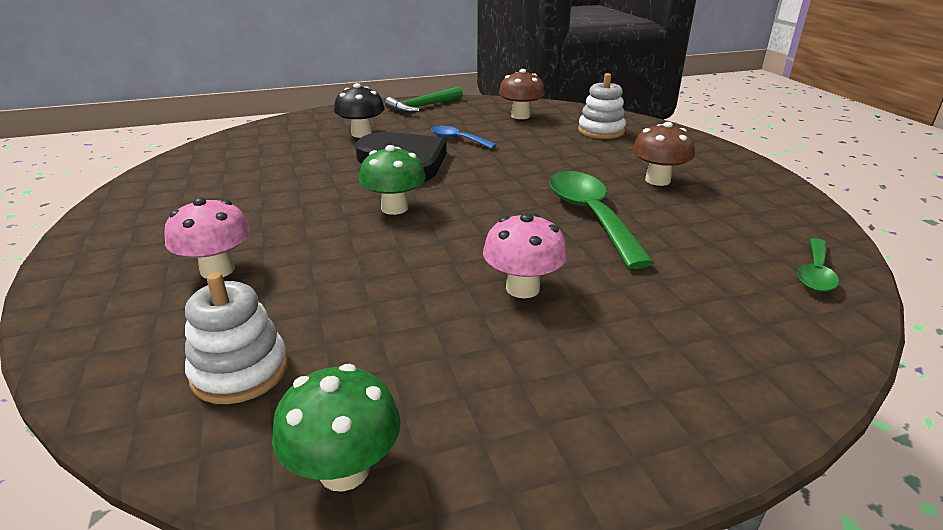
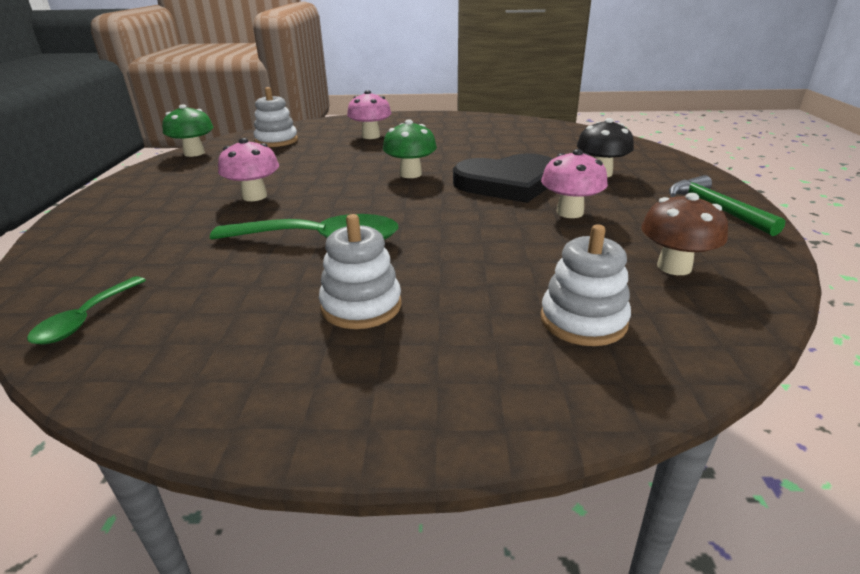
camera: 110 degrees right, 0 degrees up
blue spoon [431,126,497,149] -> pink mushroom [541,149,608,218]
brown mushroom [632,122,695,186] -> white stacking toy [319,214,402,329]
green spoon [797,238,839,292] -> green spoon turned 120 degrees counterclockwise [27,276,146,344]

